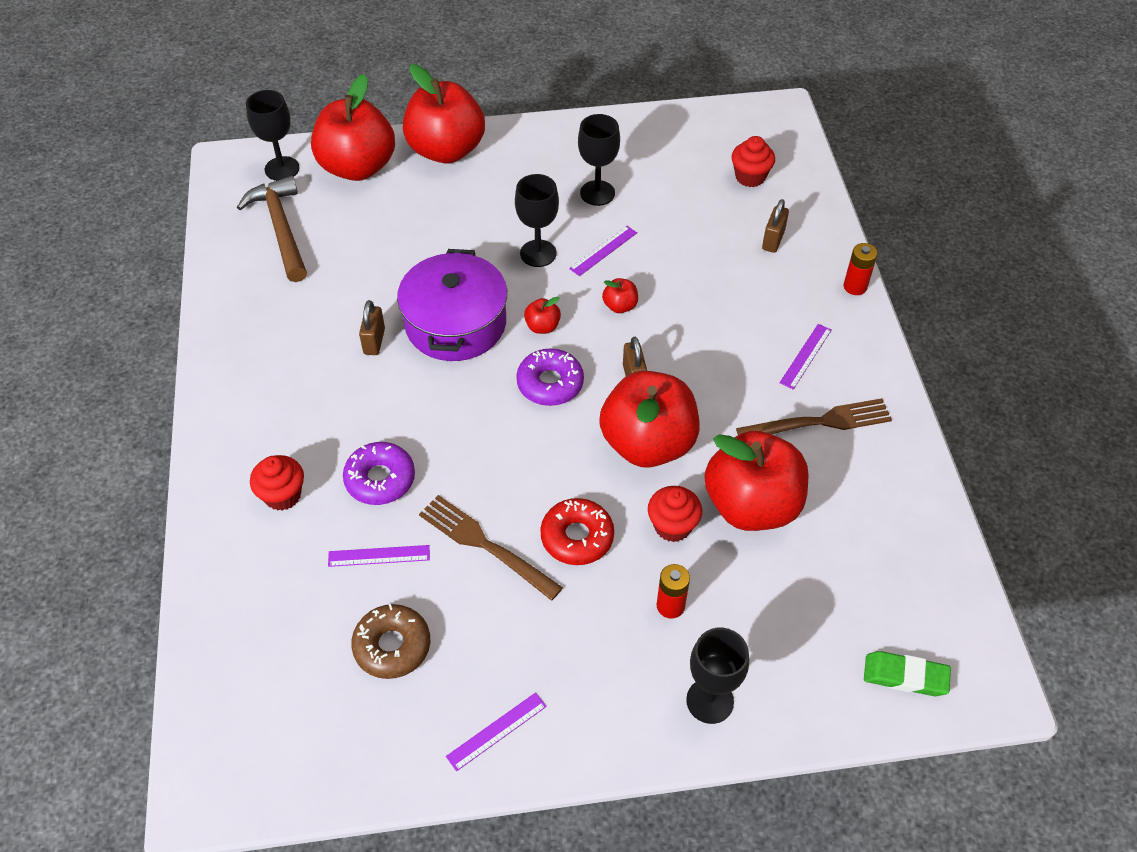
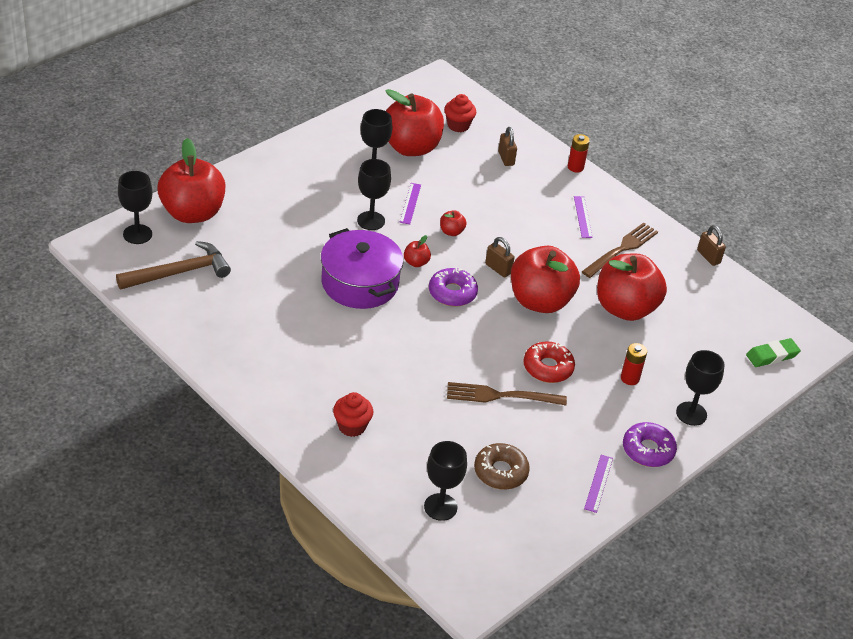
camera: 40 degrees left, 10 degrees down
brown hammer [237,176,307,282] -> brown hammer turned 120 degrees clockwise [116,241,231,290]
purple ruler [328,545,430,567] -> none
purple donut [343,442,415,505] -> purple donut moved to [623,422,677,467]
brown padlock [359,300,385,355] -> brown padlock moved to [697,225,726,266]
red apple [403,64,485,163] -> red apple moved to [385,89,444,156]
red cupcake [648,486,702,542] -> none
none -> black goblet [424,441,467,521]

